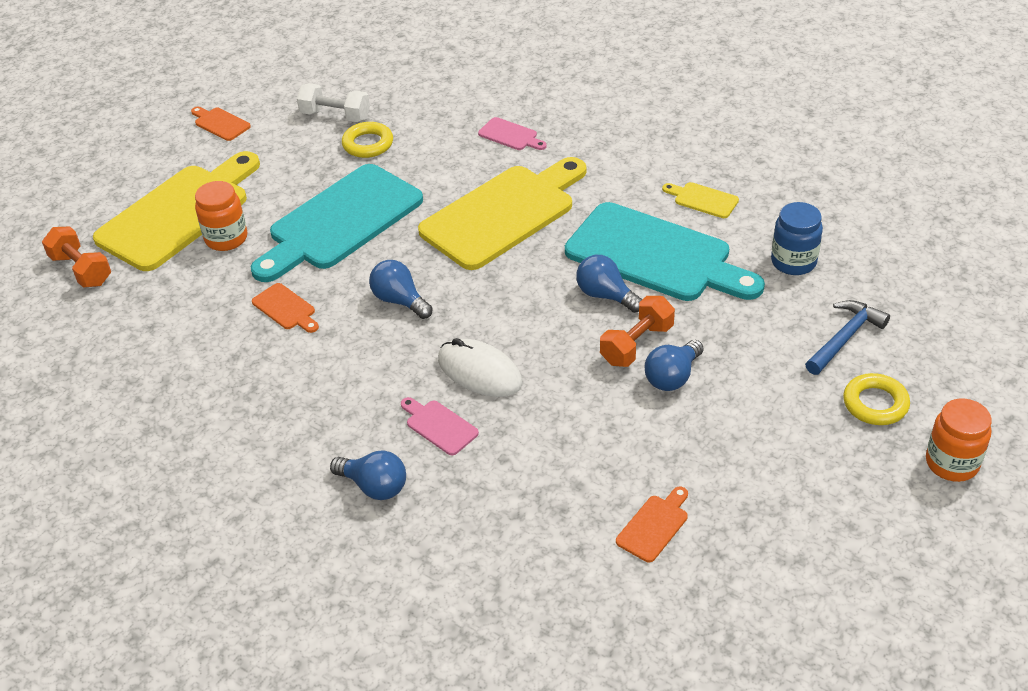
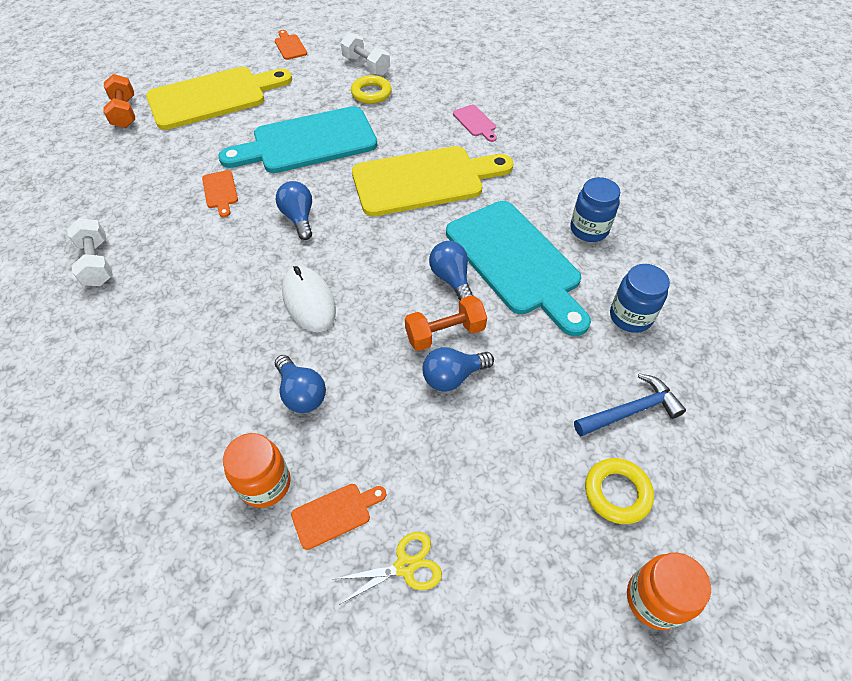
camera: 25 degrees right, 10 degrees up
orange jar [195,181,247,251] -> orange jar moved to [223,433,291,508]
blue light bulb [330,451,406,500] -> blue light bulb moved to [275,355,326,413]
pink cutting board [401,397,479,456] -> none
yellow cutting board [662,182,739,218] -> blue jar [570,177,620,242]
none -> white dumbbell [67,218,113,286]
none -> yellow scissors [334,532,442,605]

